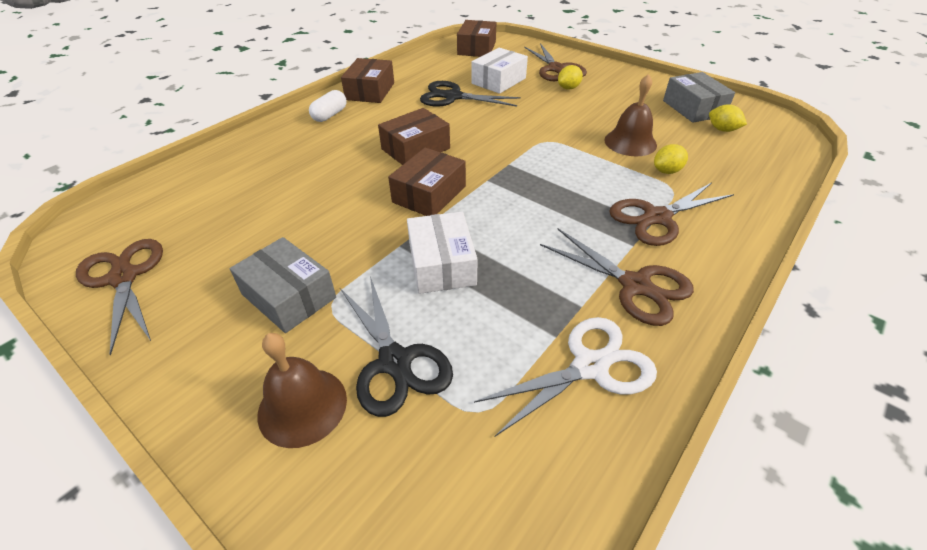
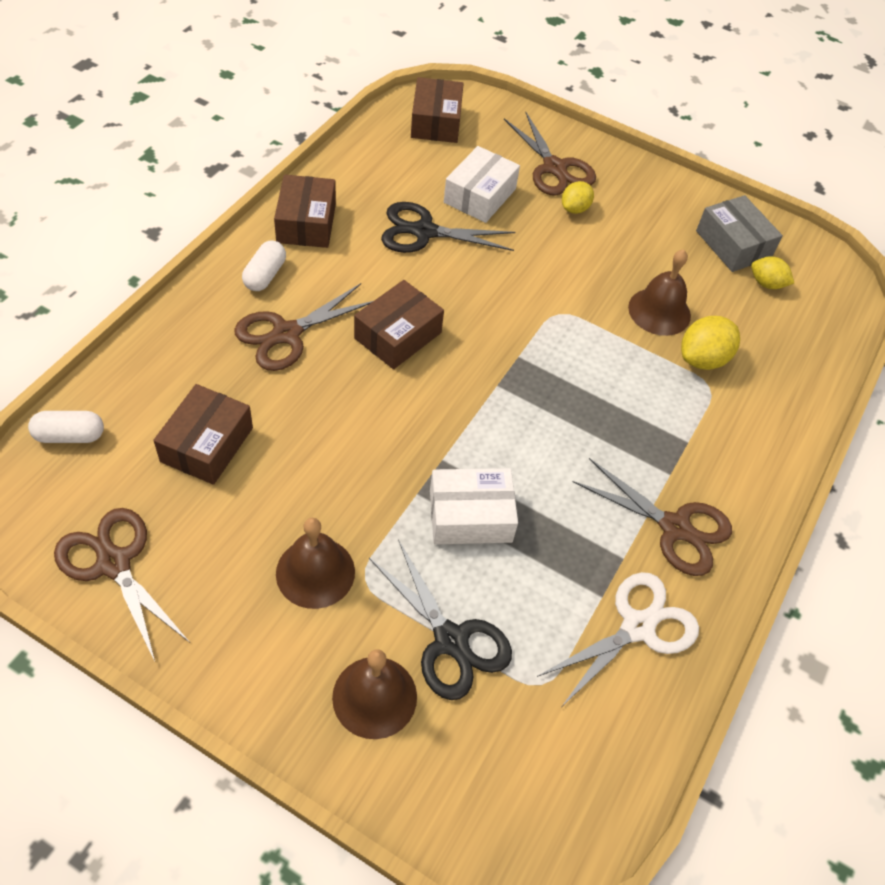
camera: 15 degrees left, 10 degrees up
grey box [229,237,336,333] -> brown bell [276,518,355,609]
brown box [388,148,466,216] -> brown box moved to [153,384,253,485]
white box [407,212,478,294] -> white box turned 75 degrees counterclockwise [430,468,518,545]
brown scissors [609,182,734,246] -> brown scissors moved to [234,283,373,371]
yellow lemon [654,144,688,174] -> yellow lemon [681,316,740,370], size x1.54
none -> white capsule [28,411,104,443]

